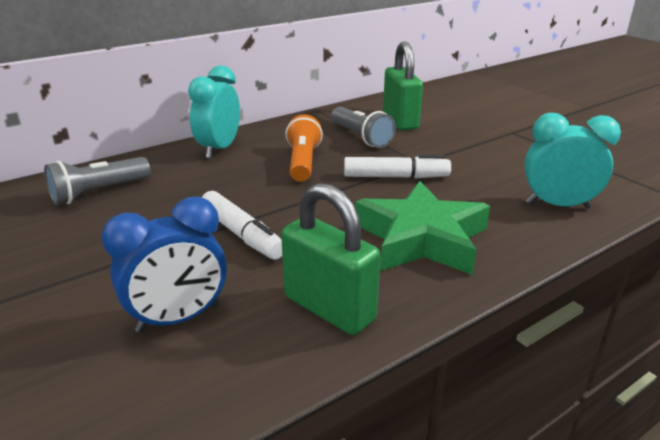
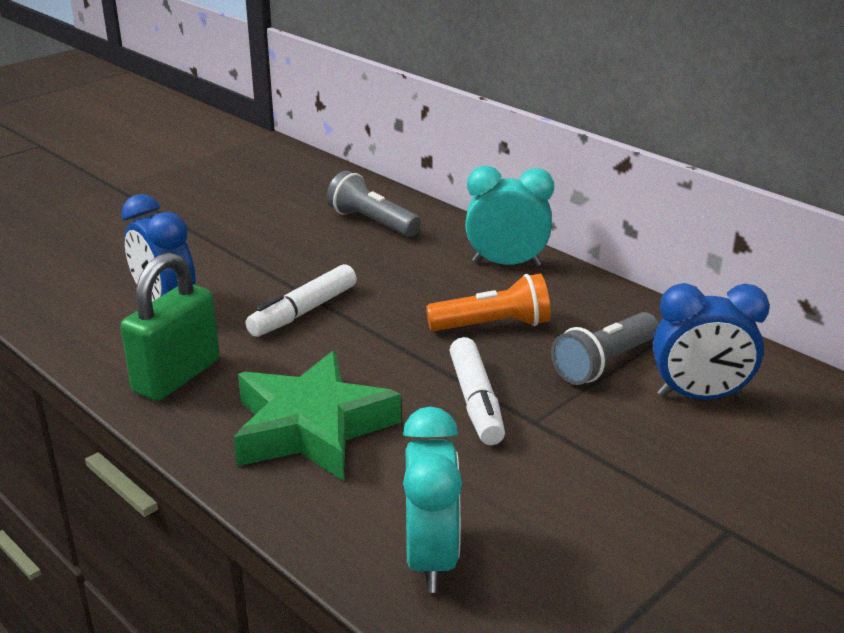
camera: 80 degrees right, 0 degrees up
green padlock [383,42,423,130] -> blue clock [653,283,770,400]

